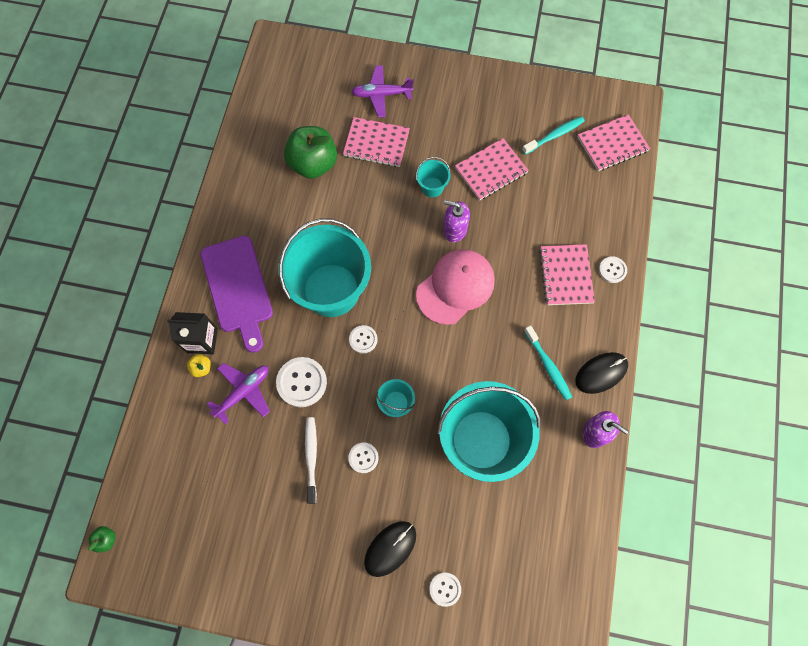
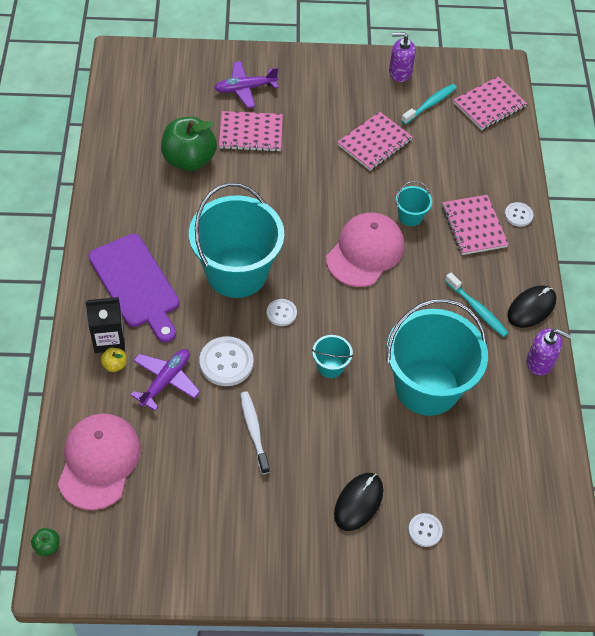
camera: 15 degrees left, 15 degrees down
white button [348,443,379,473] -> none
turquoise bucket [416,157,450,197] -> turquoise bucket moved to [396,181,432,226]
purple soap dispenser [443,200,470,242] -> purple soap dispenser moved to [389,32,416,82]
none -> pink cap [58,413,141,510]

